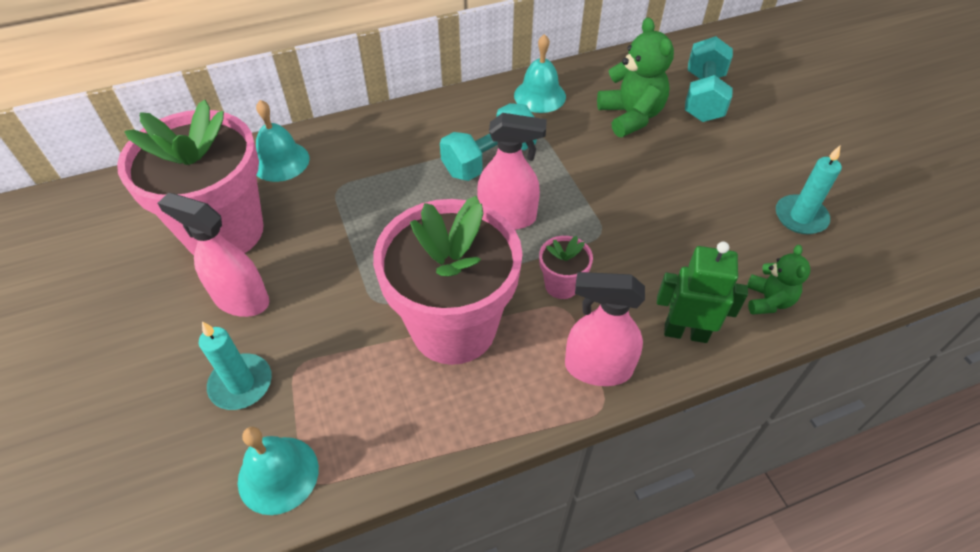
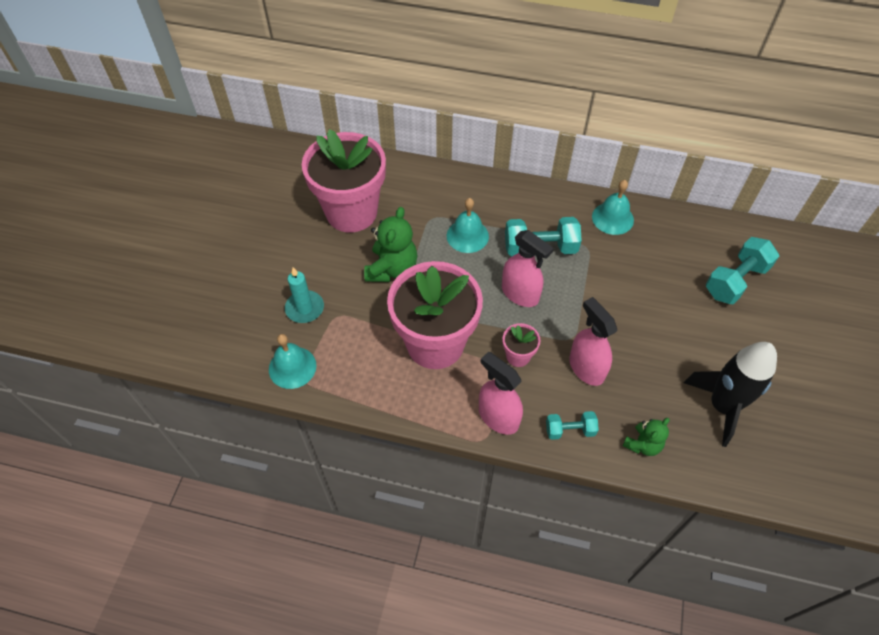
camera: 35 degrees right, 5 degrees up
pink spray bottle [158,193,269,317] -> pink spray bottle moved to [569,297,617,386]
turquoise bell [256,100,310,182] -> turquoise bell moved to [447,198,489,253]
green teddy bear [597,17,674,137] -> green teddy bear moved to [364,207,417,282]
green robot [657,242,748,343] -> turquoise dumbbell [546,411,599,440]
turquoise candle [776,146,842,234] -> black rocket [684,342,777,447]

